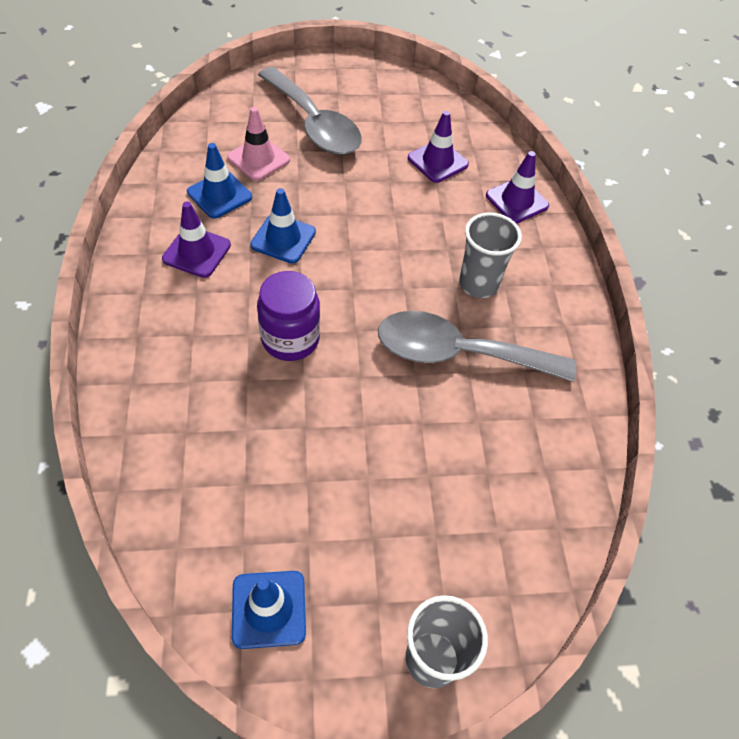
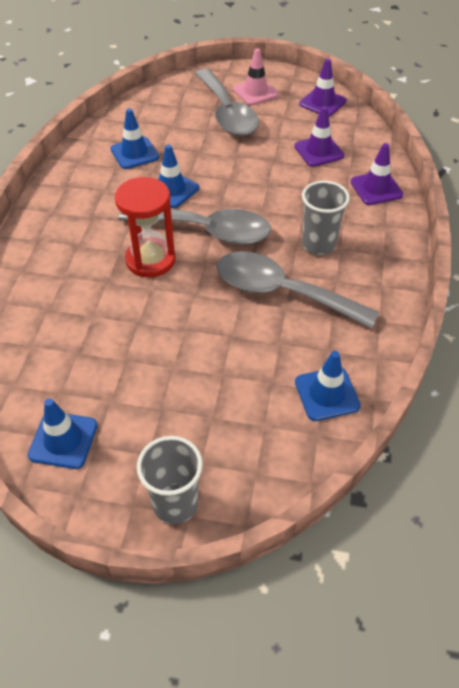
camera: 20 degrees right, 5 degrees down
purple traffic cone [162,201,231,278] -> purple traffic cone moved to [299,59,347,116]
pink traffic cone [227,107,290,181] -> pink traffic cone moved to [233,48,279,105]
purple jar [257,271,320,361] -> red hourglass [115,177,176,278]
none -> grey spoon [118,209,271,245]
none -> blue traffic cone [295,351,361,421]

